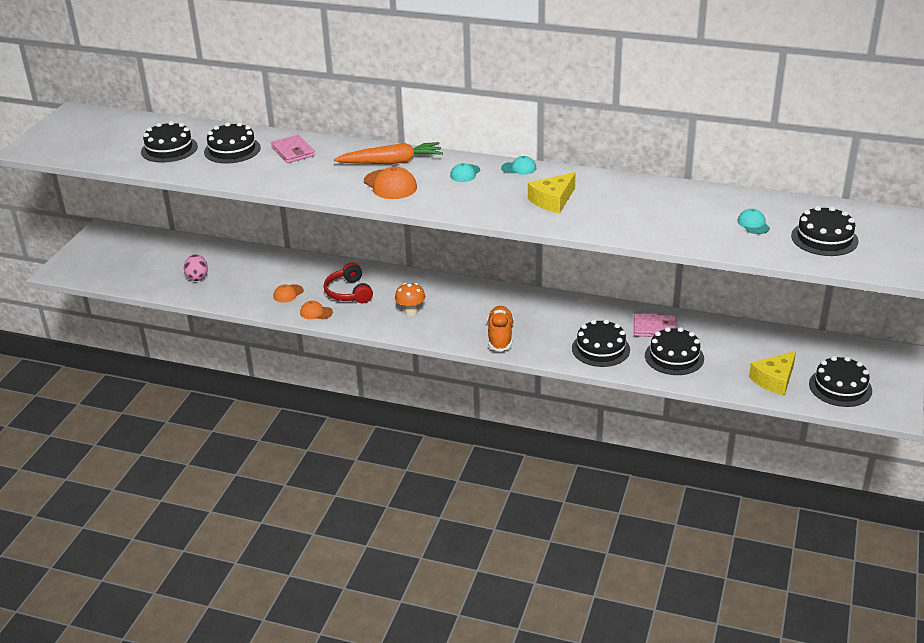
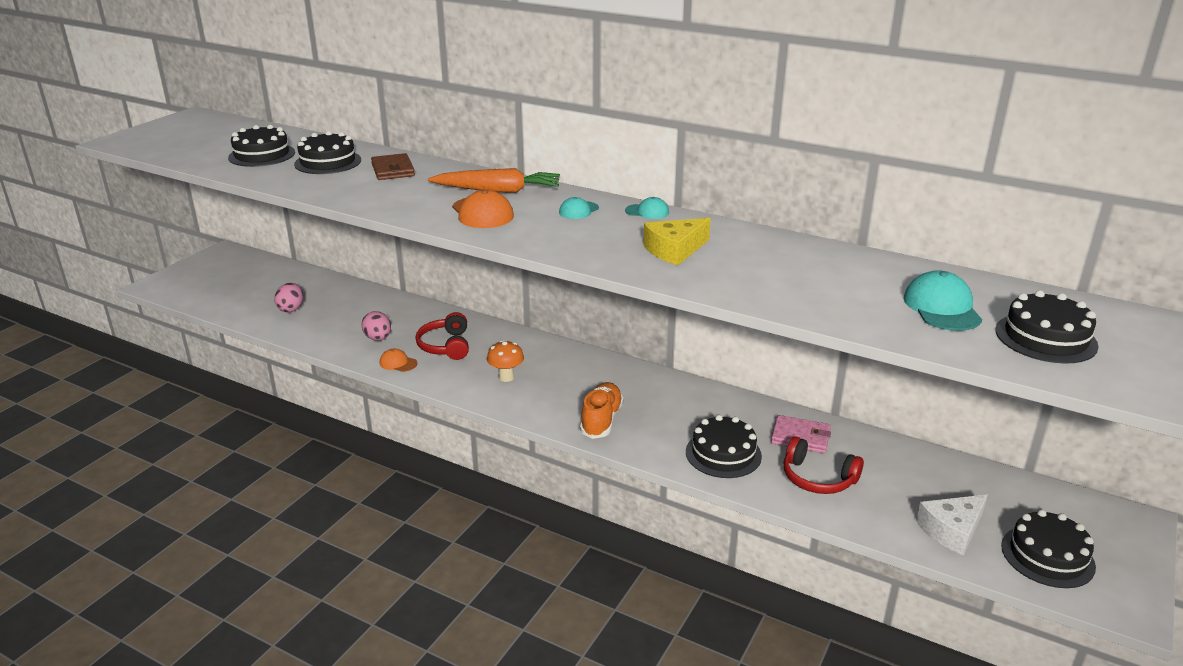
camera: 10 degrees right, 5 degrees down
pink wallet [271,135,315,163] -> brown wallet [371,153,415,180]
orange cap [273,284,304,302] -> pink egg [361,311,391,341]
black cake [645,327,704,375] -> red headphones [784,437,864,494]
turquoise cap [737,209,770,234] -> turquoise cap [903,270,982,331], size x1.71
yellow cheese [749,351,796,396] -> white cheese [916,494,988,556]

